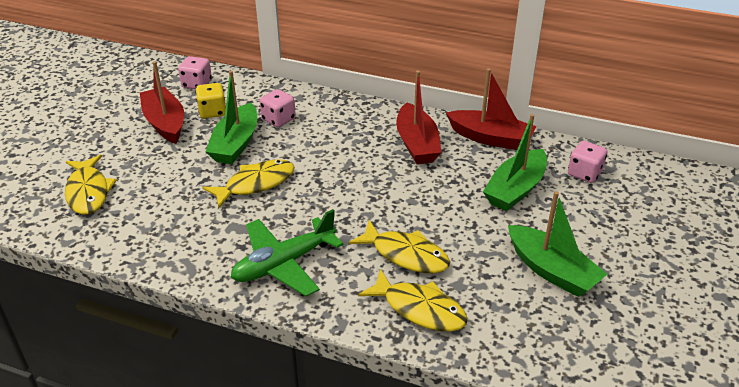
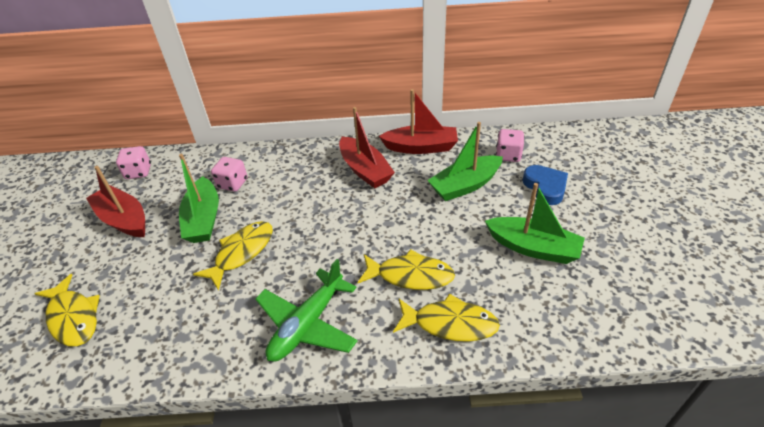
camera: 20 degrees left, 5 degrees up
yellow dice [196,83,226,118] -> none
green boat [483,114,547,211] -> green boat turned 45 degrees clockwise [427,122,503,201]
none -> blue heart [523,165,568,205]

